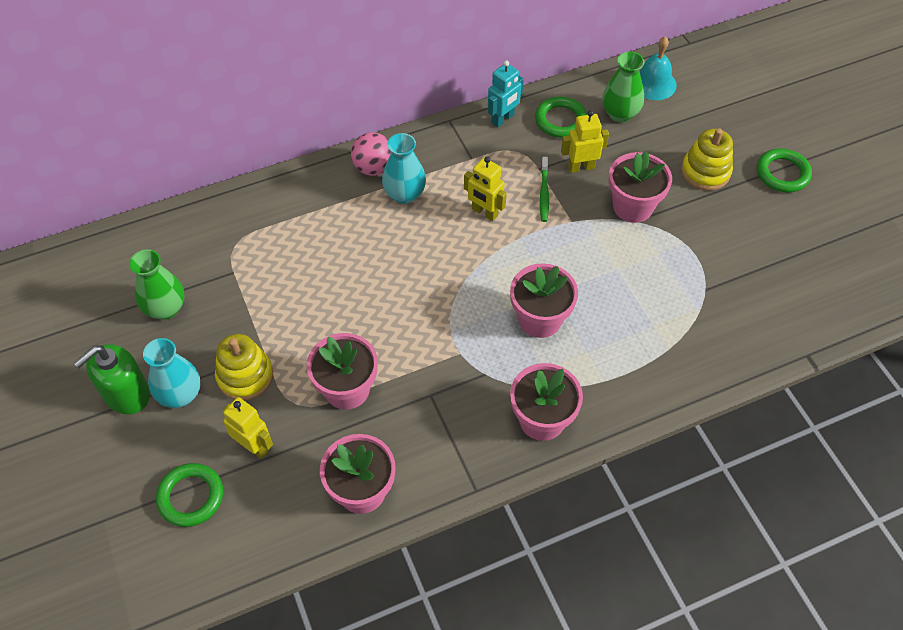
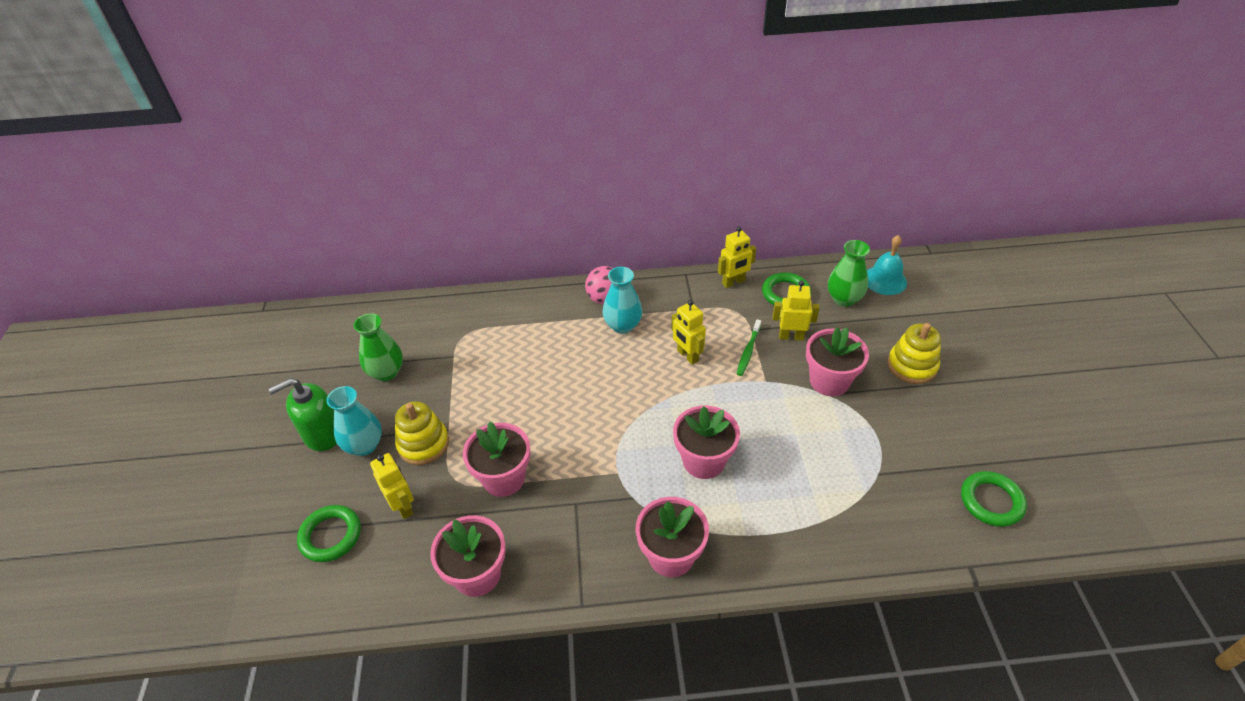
camera: 20 degrees right, 10 degrees down
turquoise robot [488,60,524,127] -> yellow robot [718,226,756,288]
green ring [757,148,812,192] -> green ring moved to [961,471,1027,527]

